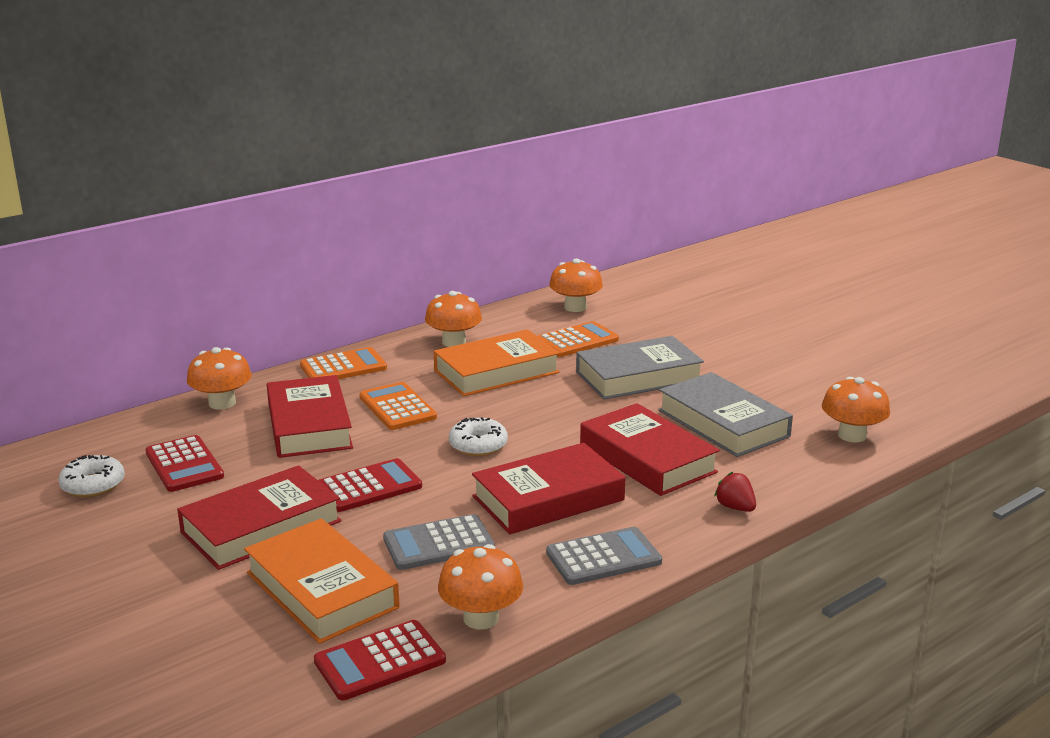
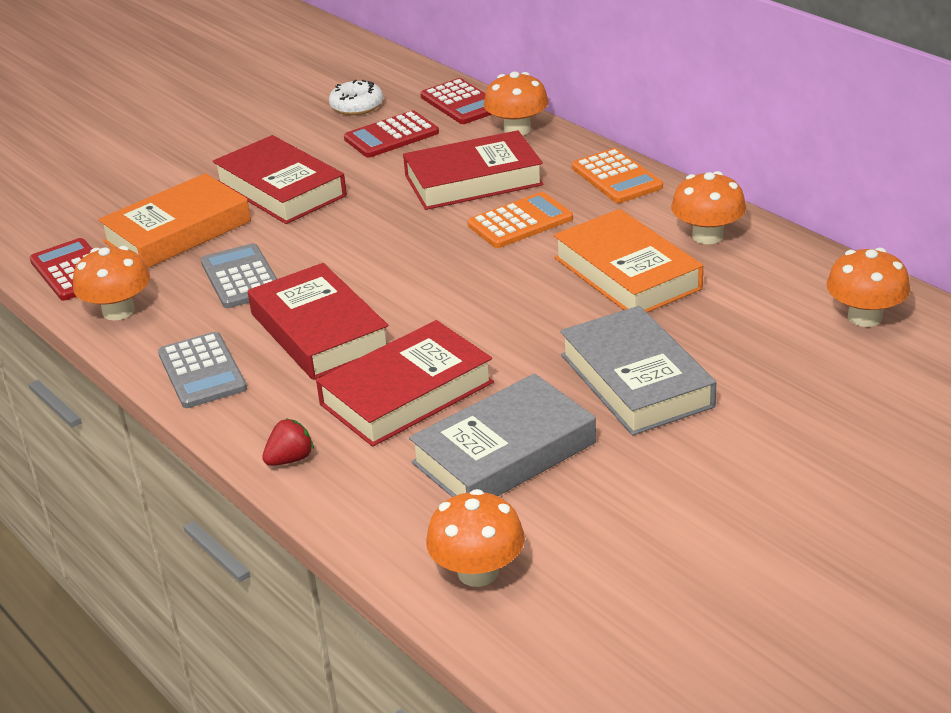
camera: 90 degrees right, 10 degrees up
red calculator [318,458,422,512] -> red calculator moved to [420,78,492,124]
white donut [449,417,508,456] -> none
orange calculator [538,321,619,357] -> none

